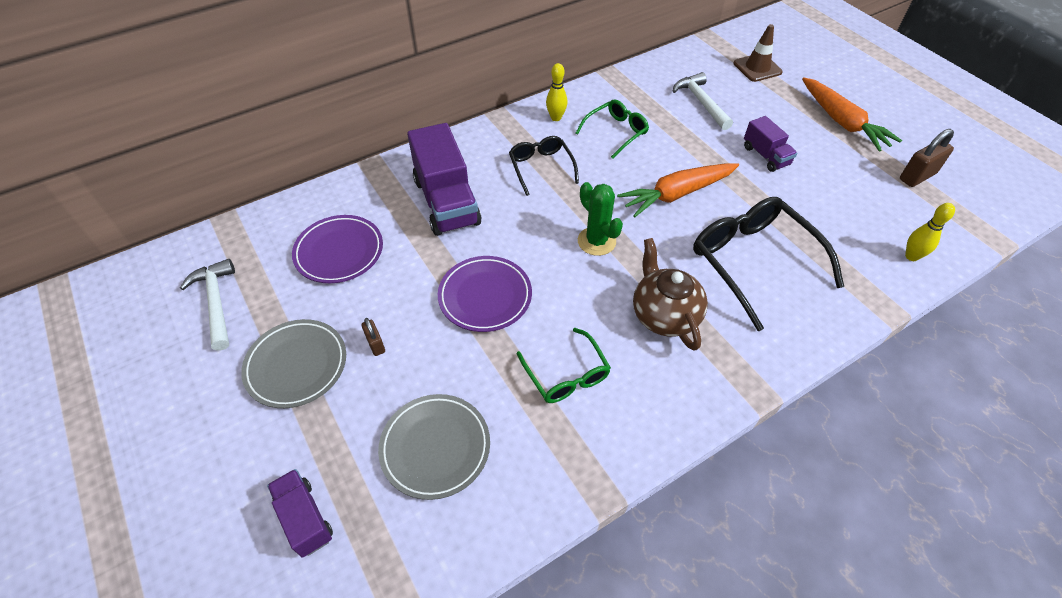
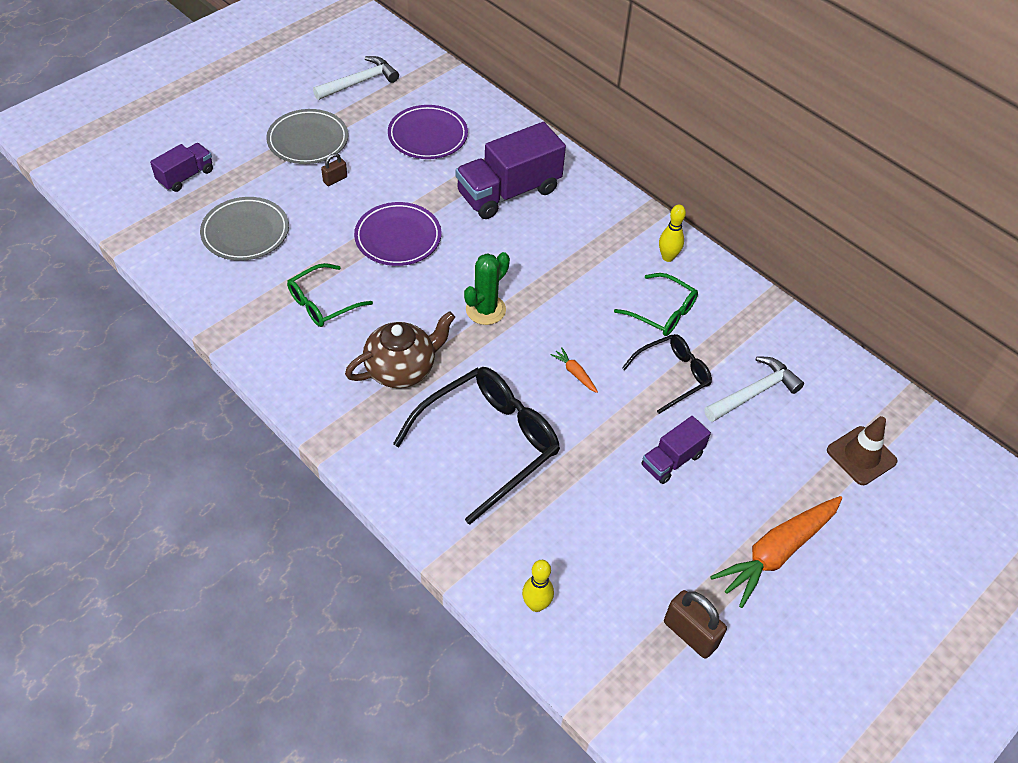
camera: 75 degrees right, 0 degrees up
black glasses [509,136,579,196] -> black glasses moved to [622,334,712,414]
orange carrot [617,163,739,217] -> orange carrot [550,347,598,393], size x0.42

